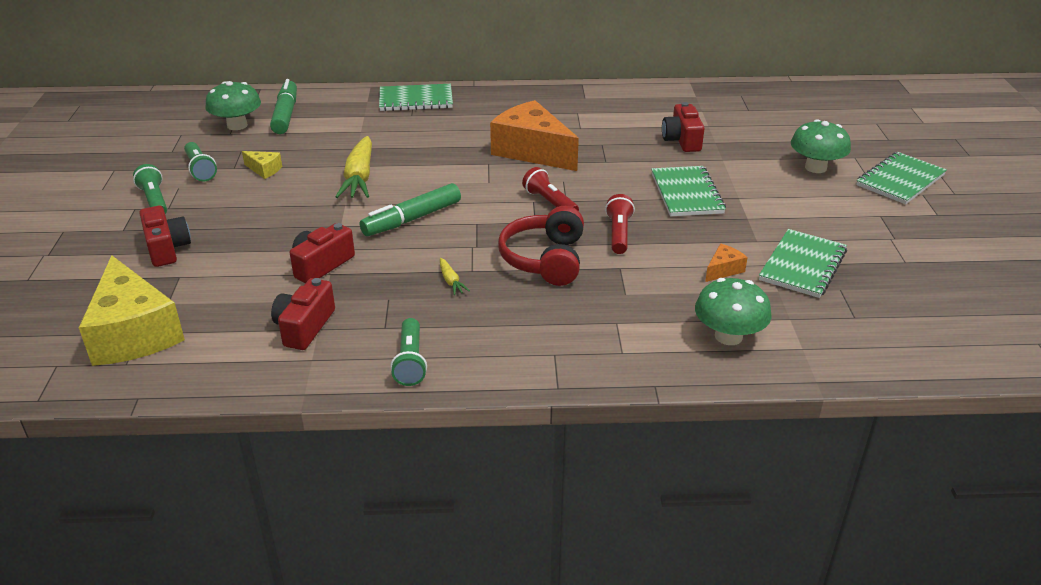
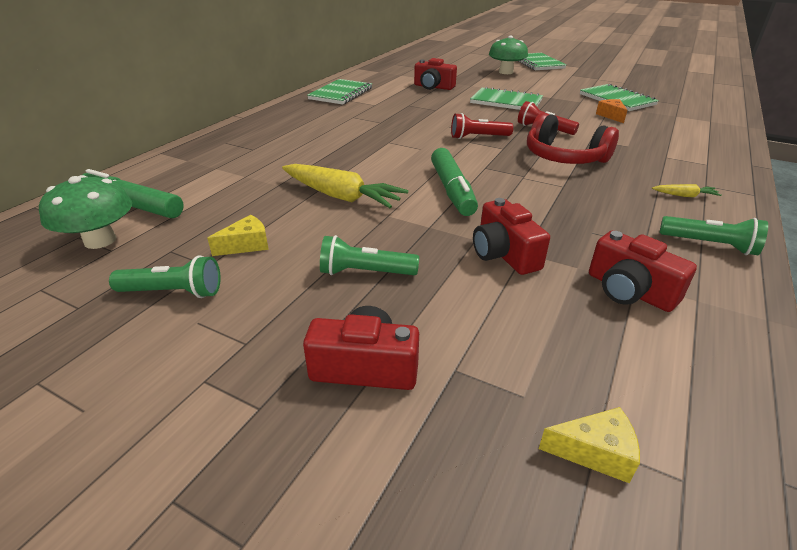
camera: 60 degrees left, 0 degrees up
yellow cheese [79,255,185,366] -> yellow cheese [539,407,640,483], size x0.42
green flashlight [133,164,167,214] -> green flashlight moved to [320,235,419,275]
green notebook [379,84,453,111] -> green notebook moved to [307,79,372,104]
yellow carrot [440,258,470,295] -> yellow carrot moved to [652,184,722,197]
orange cheese [490,100,579,171] -> none
green mushroom [695,278,772,345] -> none

